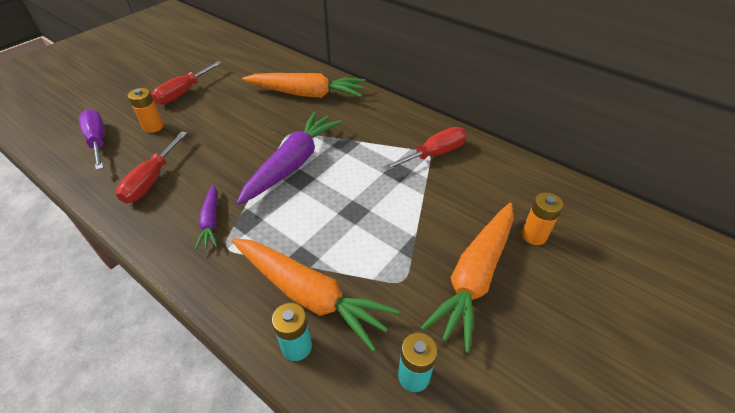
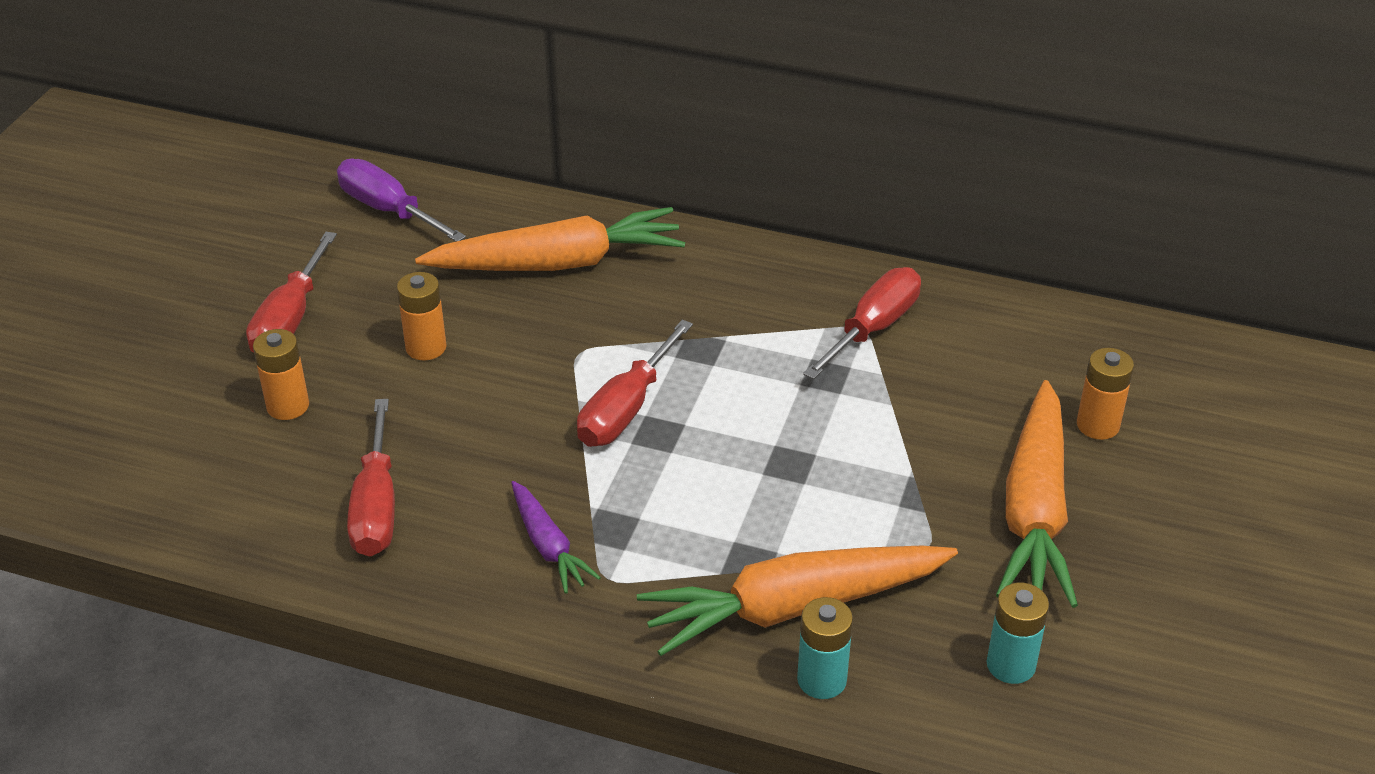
camera: 20 degrees left, 5 degrees down
purple screwdriver [79,109,105,170] -> purple screwdriver moved to [337,158,466,241]
orange carrot [232,238,399,351] -> orange carrot turned 150 degrees clockwise [637,546,958,656]
purple carrot [237,112,342,205] -> red screwdriver [577,320,693,447]
none -> orange battery [397,272,447,360]

